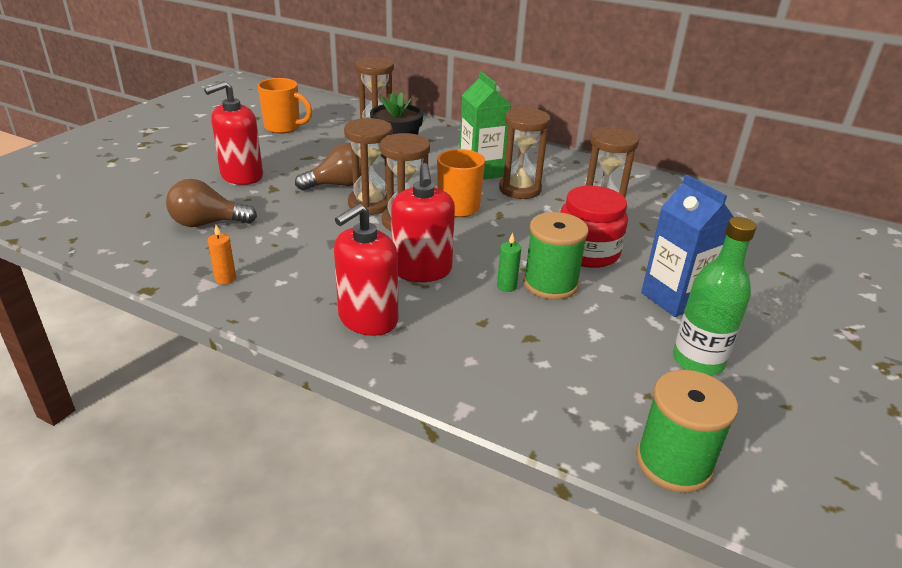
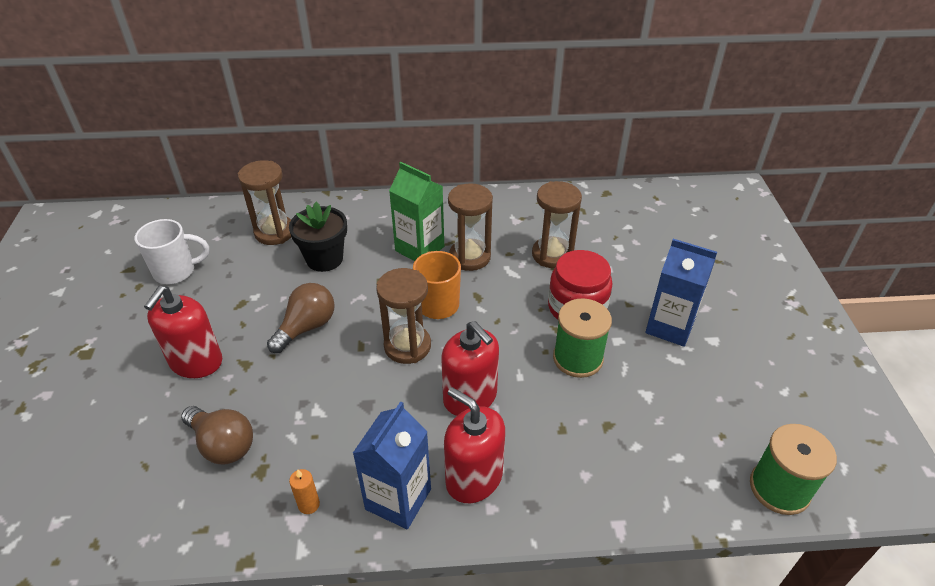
camera: 30 degrees left, 10 degrees up
brown light bulb [166,179,257,227] -> brown light bulb turned 105 degrees counterclockwise [181,406,253,464]
orange mug [258,78,312,134] -> white mug [135,219,209,284]
red soap dispenser [334,204,398,336] -> red soap dispenser turned 120 degrees clockwise [444,387,505,503]
brown hourglass [344,118,392,215] -> none
green candle [497,232,521,292] -> none
green bottle [673,217,757,375] -> none
none -> blue carton [353,401,431,529]

